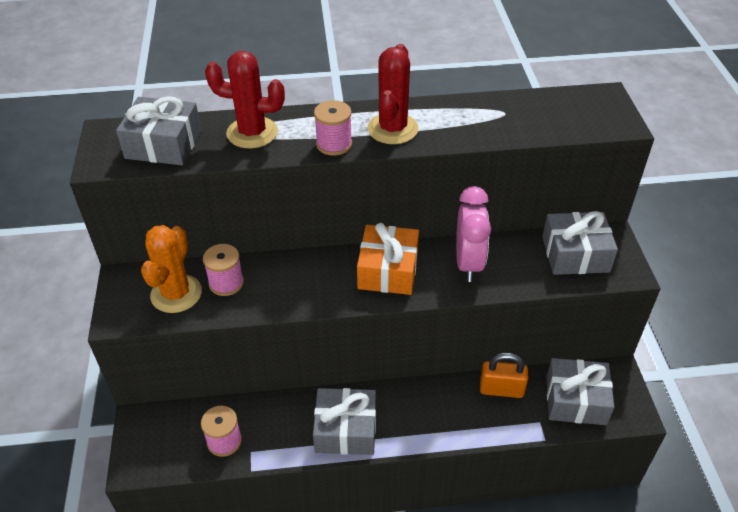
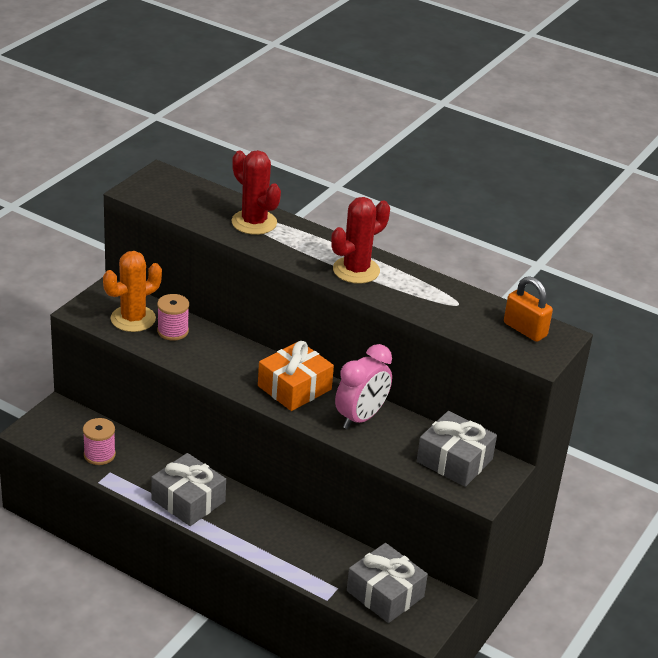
camera: 35 degrees right, 10 degrees down
grey gift [116,96,202,165] -> none
pink spool [314,100,352,156] -> none
orange padlock [480,352,528,398] -> orange padlock moved to [504,276,553,342]

